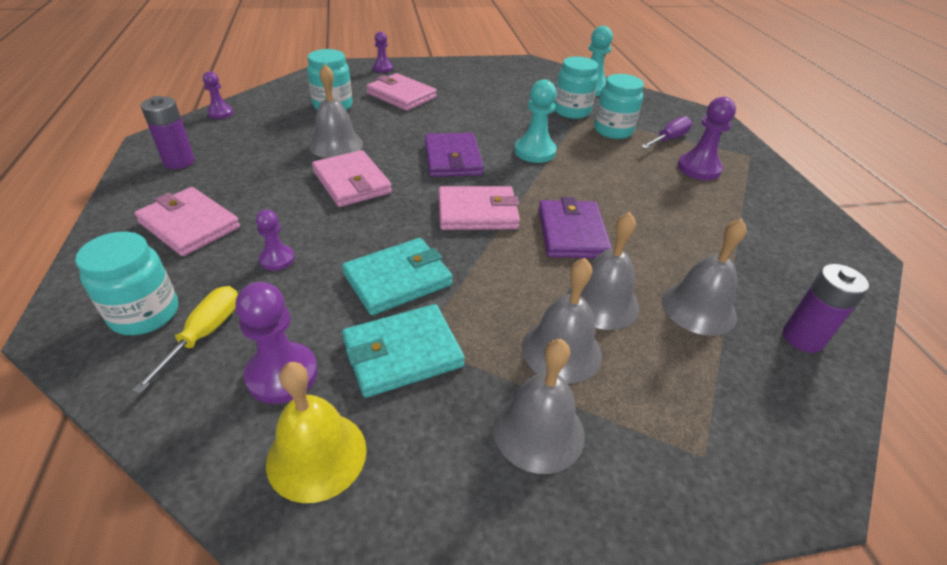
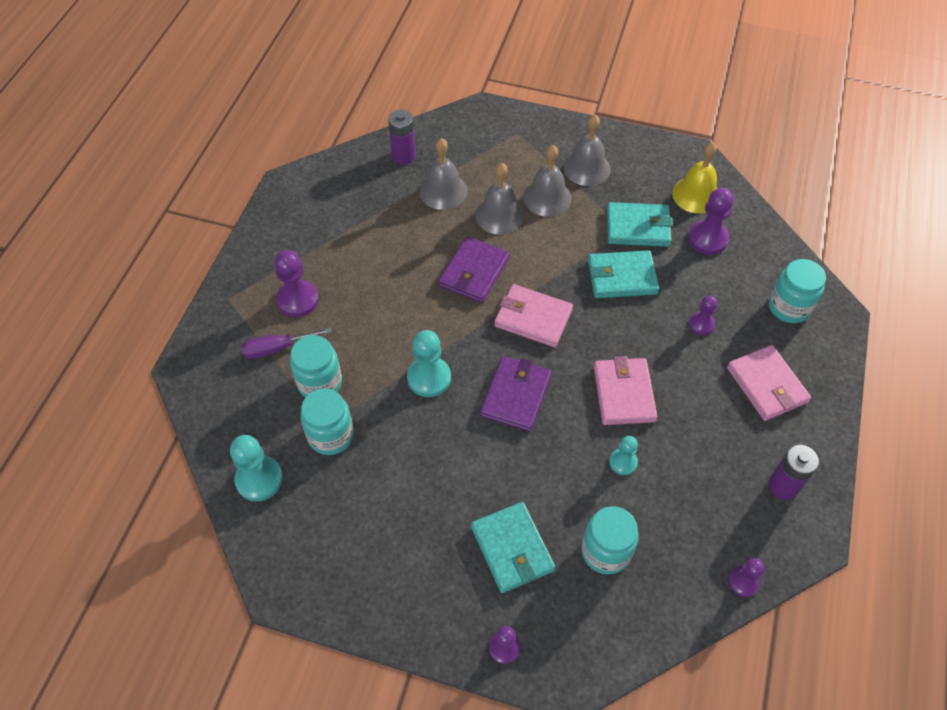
camera: 150 degrees left, 15 degrees up
yellow screwdriver [132,286,238,393] -> none
grey bell [309,64,363,158] -> turquoise pawn [609,436,638,475]
pink wallet [366,73,437,111] -> turquoise wallet [471,502,555,593]

